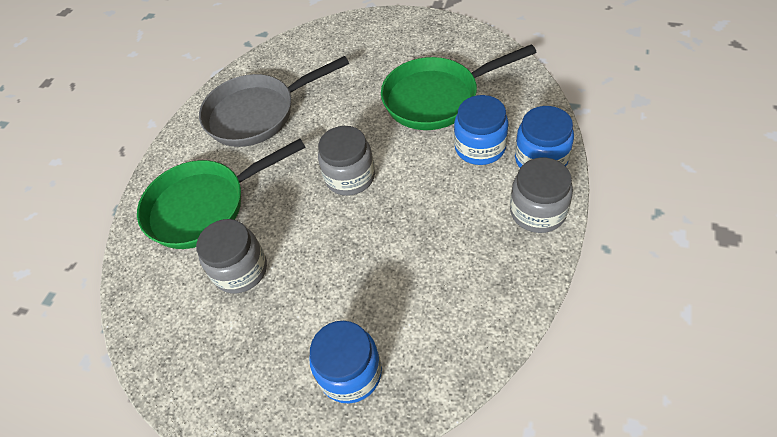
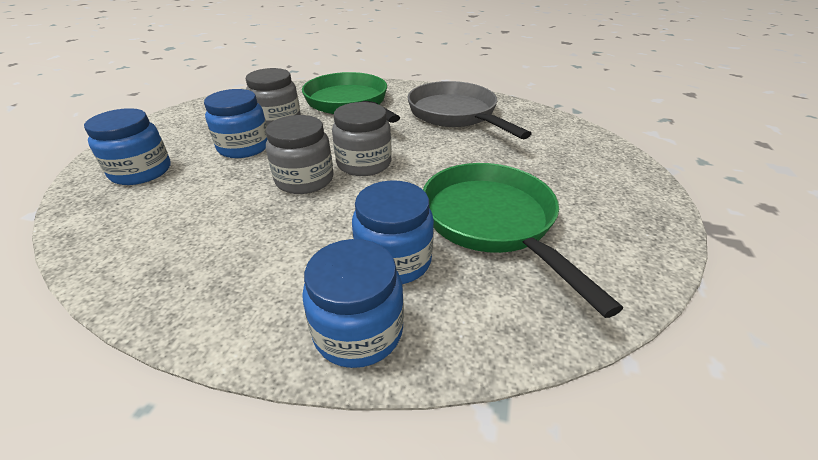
camera: 80 degrees right, 15 degrees down
grey jar [510,158,573,233] -> grey jar moved to [266,115,334,194]
none -> blue jar [204,89,267,158]

